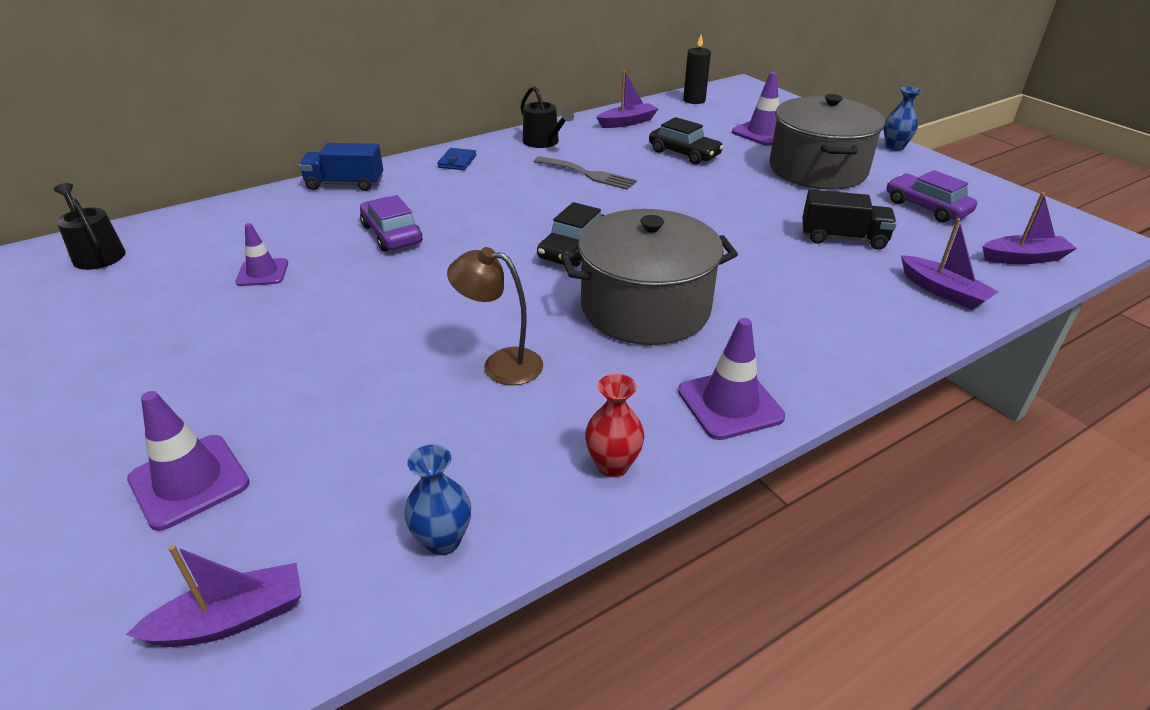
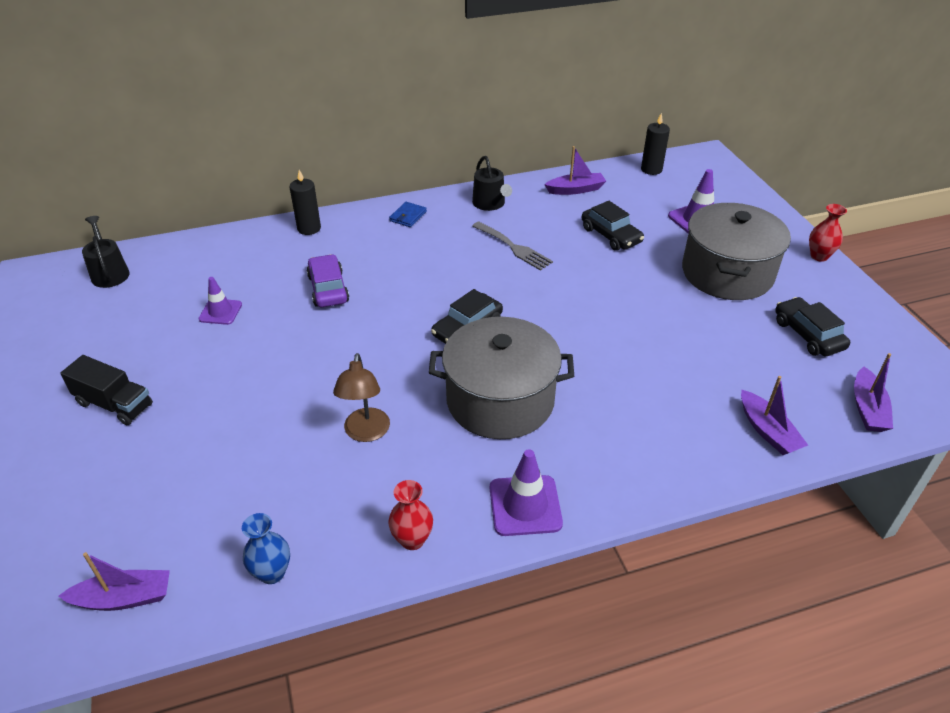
camera: 15 degrees right, 5 degrees up
purple traffic cone [127,391,250,531] -> none
blue truck [299,143,383,191] -> black candle [290,170,321,235]
brown lamp [447,247,543,385] -> brown lamp turned 120 degrees counterclockwise [333,353,390,442]
black truck [802,190,897,250] -> black truck moved to [61,355,153,425]
blue vase [884,87,922,151] -> red vase [809,204,847,262]
purple car [887,170,977,223] -> black car [775,297,850,356]
purple boat [982,192,1077,264] -> purple boat turned 90 degrees clockwise [854,353,893,432]

